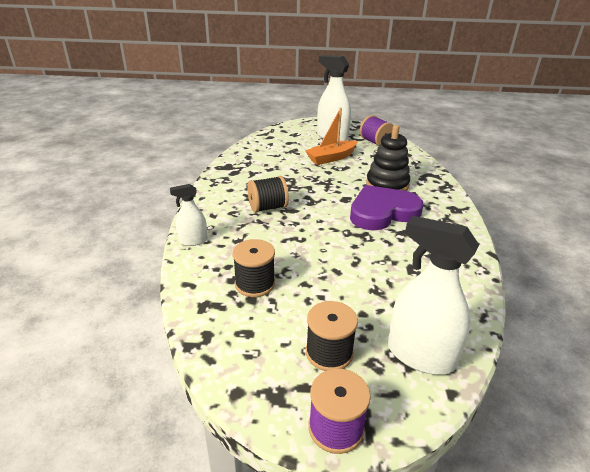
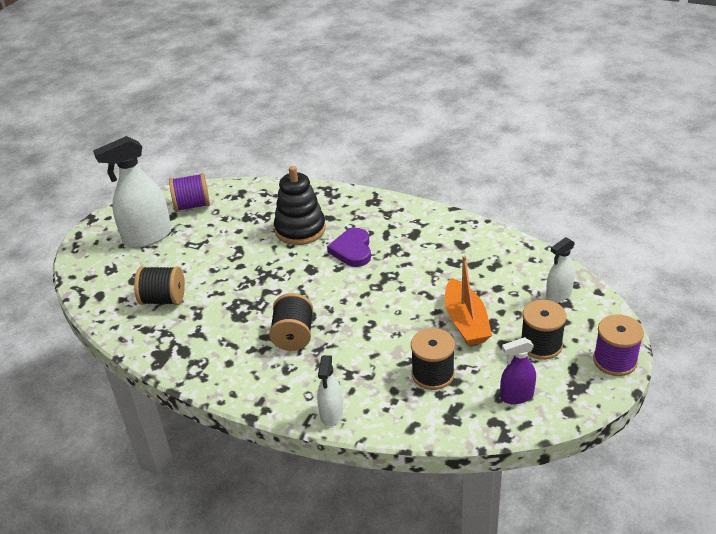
camera: 65 degrees left, 5 degrees up
orange boat [305,108,358,165] -> orange boat moved to [445,255,492,346]
purple heart [350,185,424,230] -> purple heart [327,228,371,267], size x0.61
white spray bottle [388,216,479,375] -> white spray bottle [546,237,575,302], size x0.54
none -> black spool [134,266,185,305]
none -> purple spray bottle [500,337,536,404]

